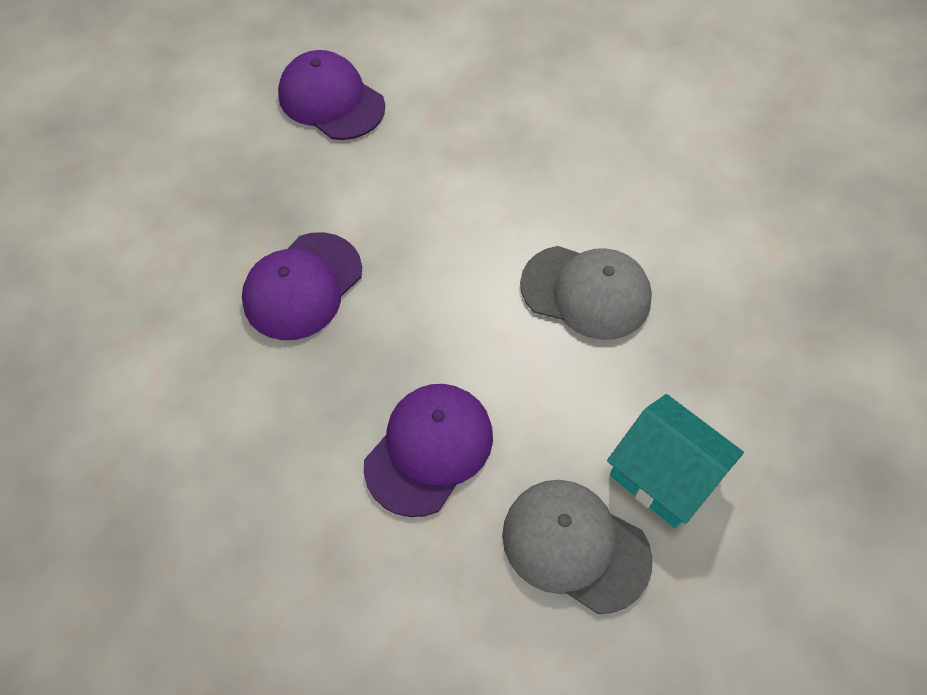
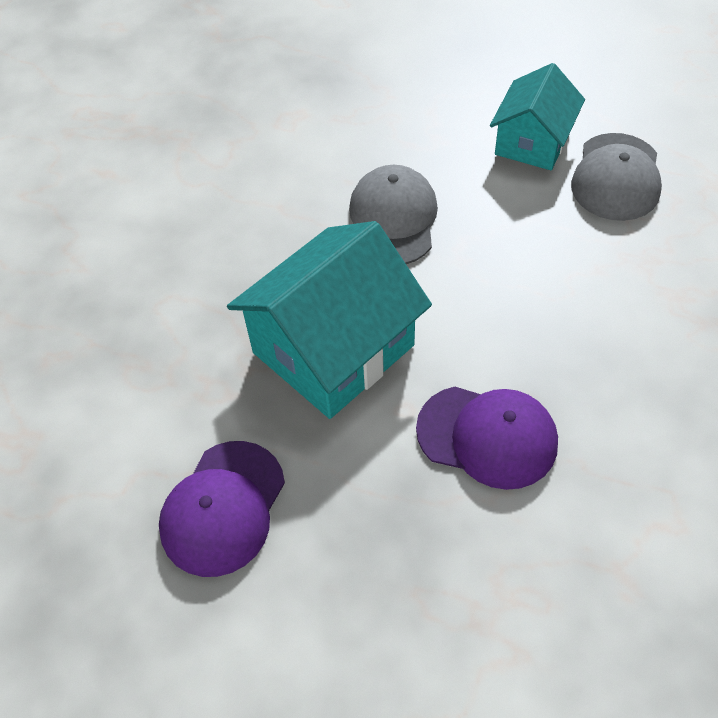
camera: 105 degrees left, 5 degrees down
purple cap [364,384,493,517] -> none
none -> turquoise house [227,221,432,419]

